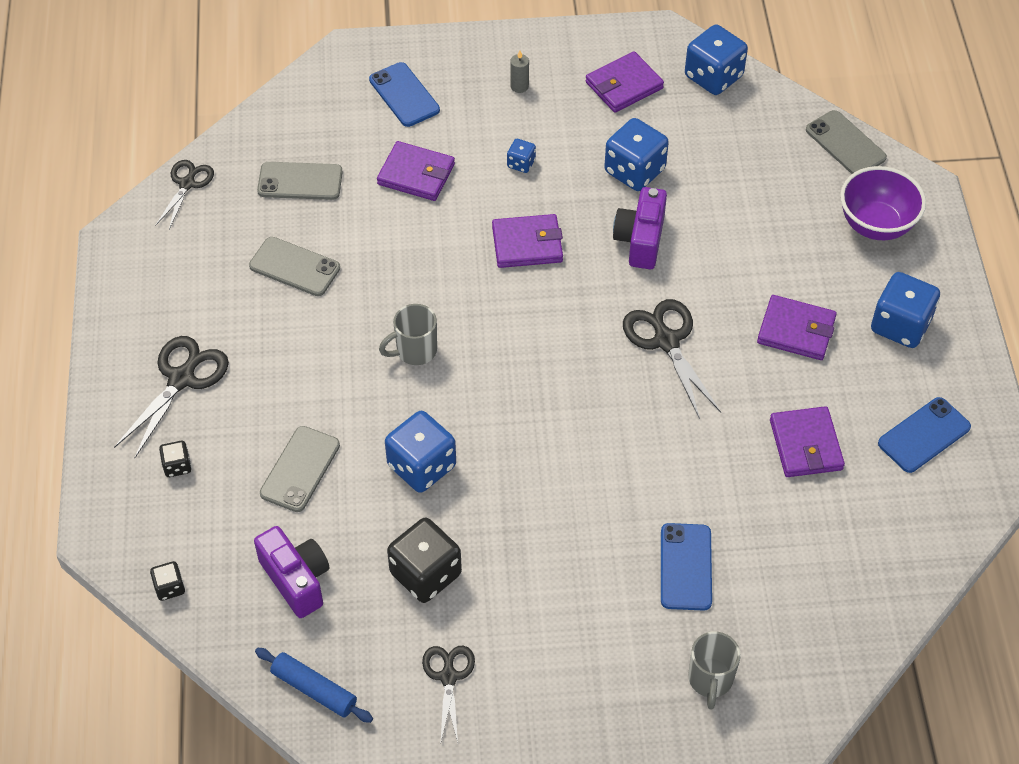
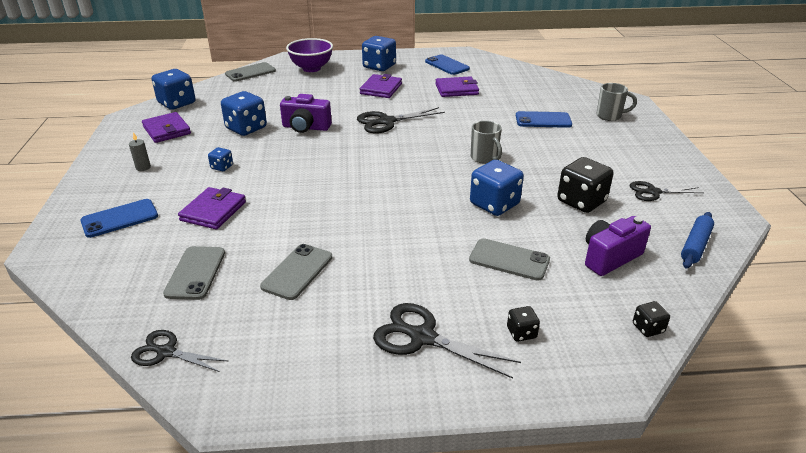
camera: 90 degrees left, 20 degrees down
grey mug [379,304,437,365] -> grey mug moved to [471,121,502,164]
purple wallet [492,214,563,268] -> none

